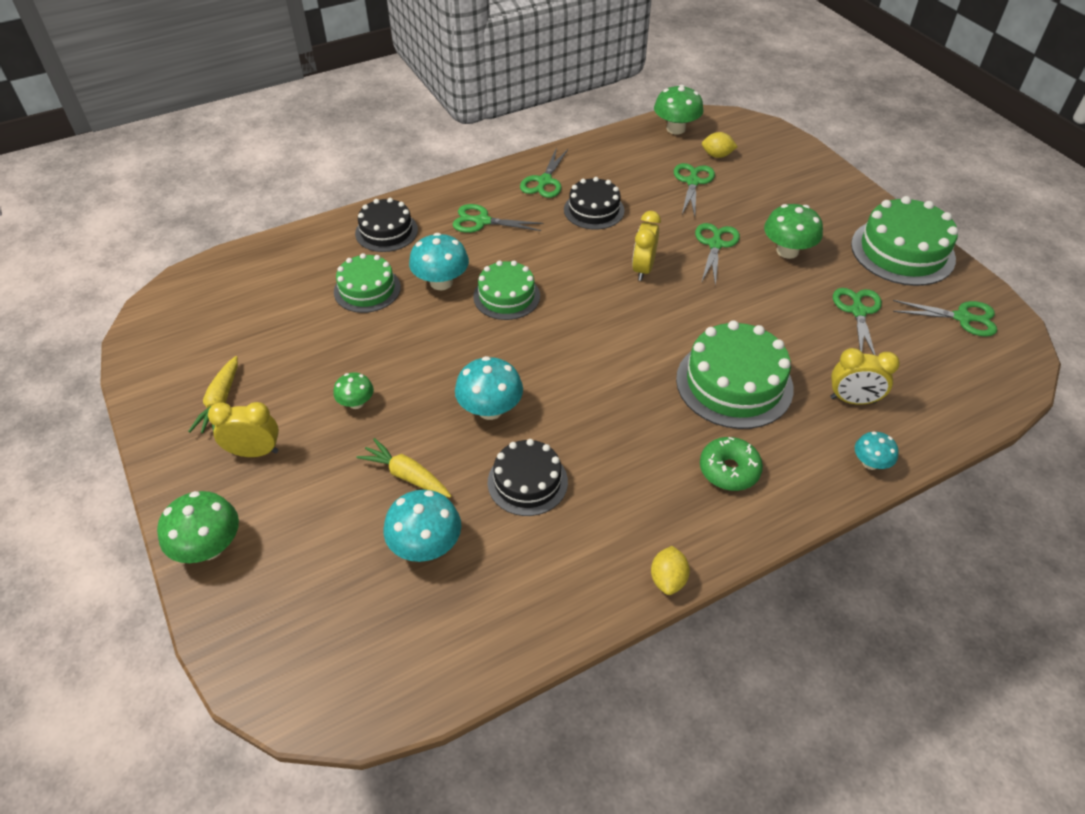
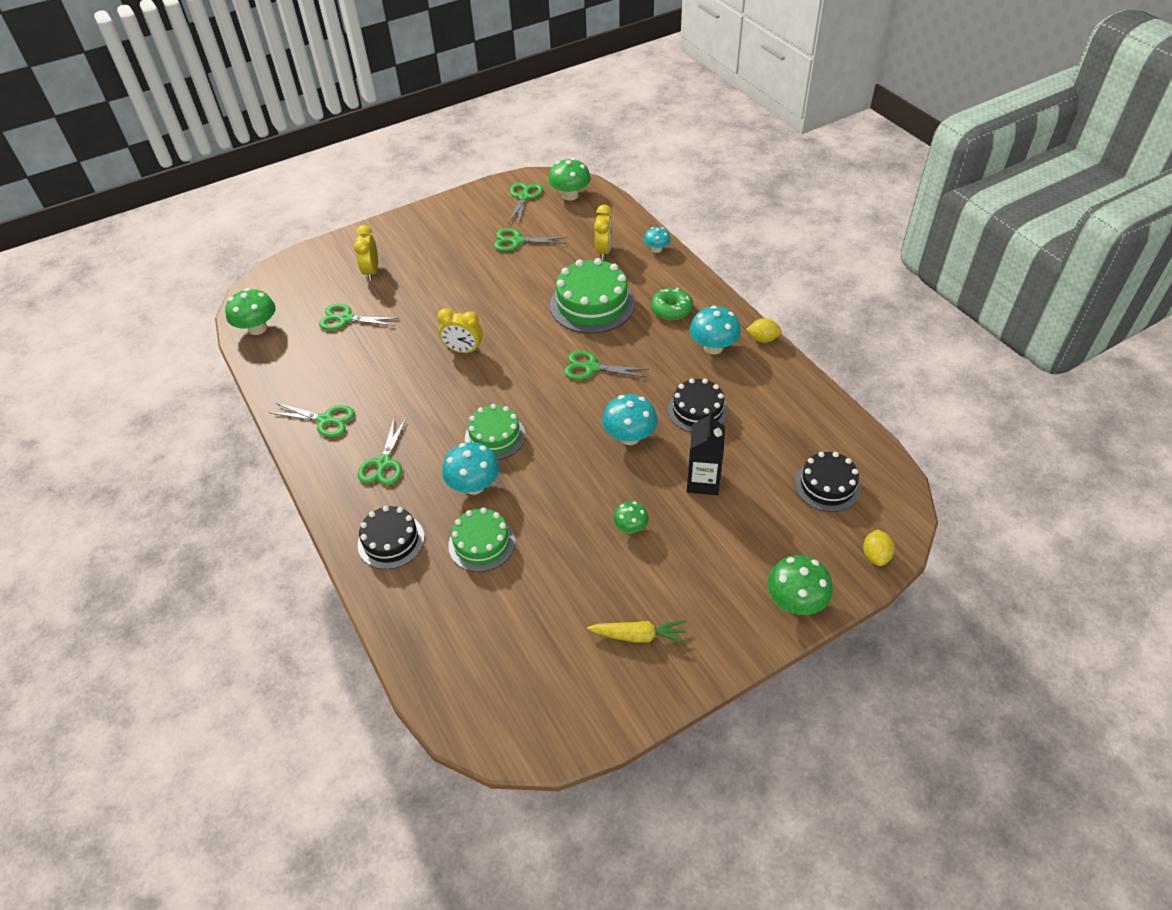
camera: 90 degrees left, 0 degrees up
yellow clock [208,402,279,457] -> yellow clock moved to [354,225,378,281]
yellow carrot [357,438,451,498] -> black carton [687,412,725,495]
turquoise mushroom [384,490,461,562] -> turquoise mushroom moved to [690,306,741,354]
black cake [564,177,624,230] -> black cake moved to [795,452,861,512]
green scissors [695,223,740,286] -> green scissors moved to [564,350,649,380]
yellow lemon [702,132,738,158] -> yellow lemon moved to [863,529,895,566]
green mushroom [764,204,823,259] -> green mushroom moved to [548,158,591,201]
green cake [851,196,958,286] -> none

